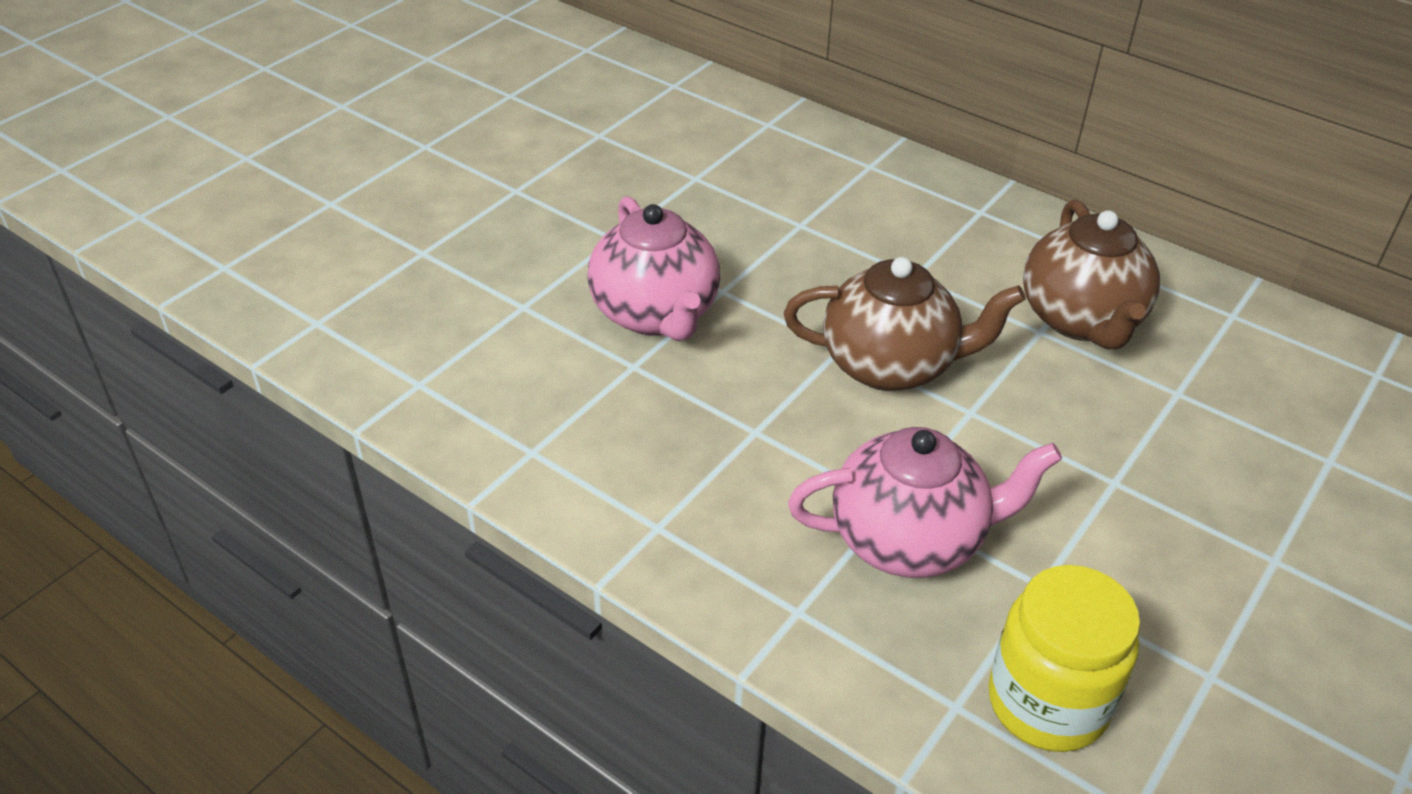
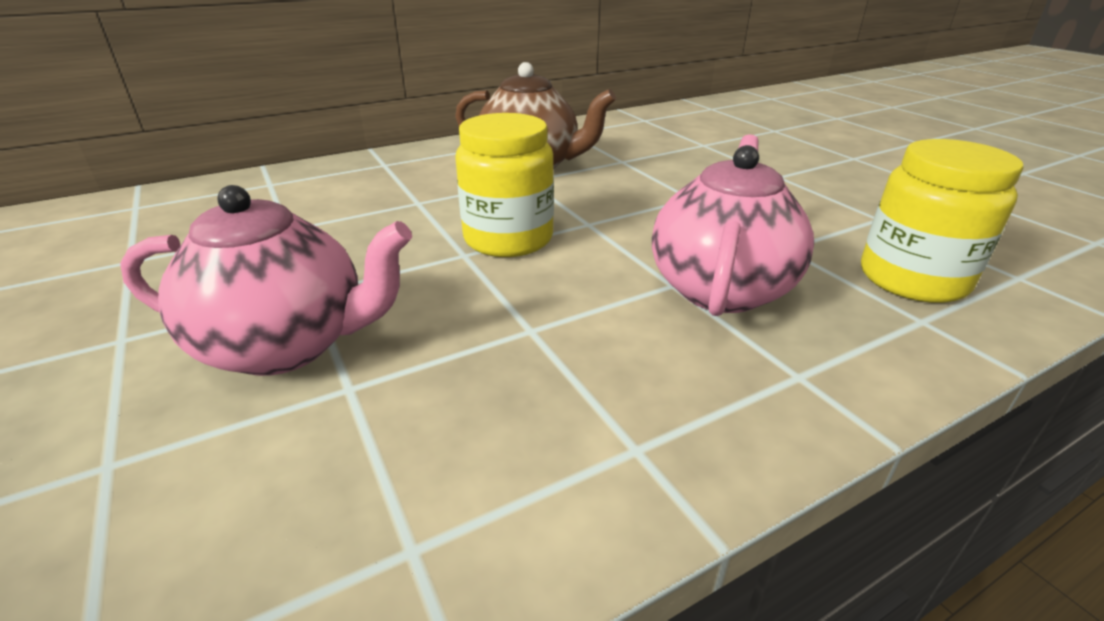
camera: 65 degrees left, 10 degrees down
brown teapot [784,257,1026,391] -> yellow jar [455,113,554,257]

